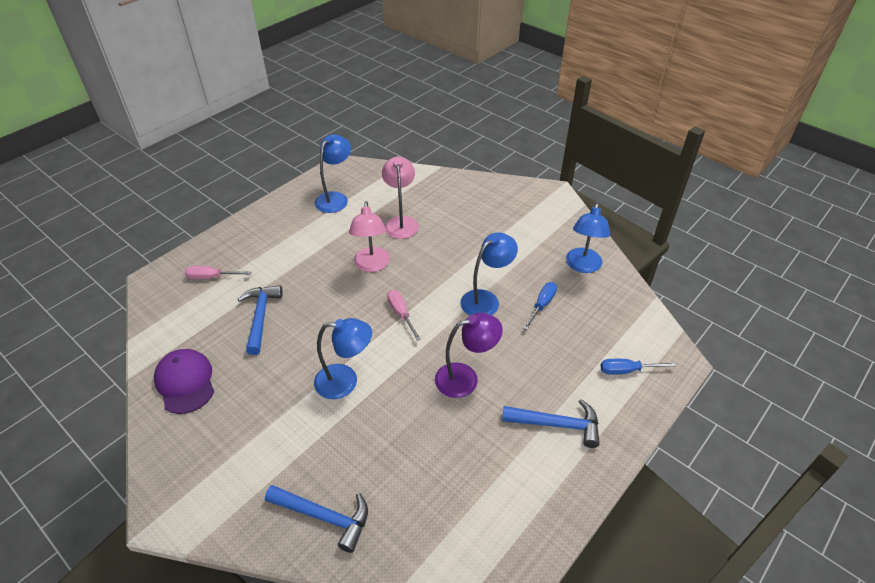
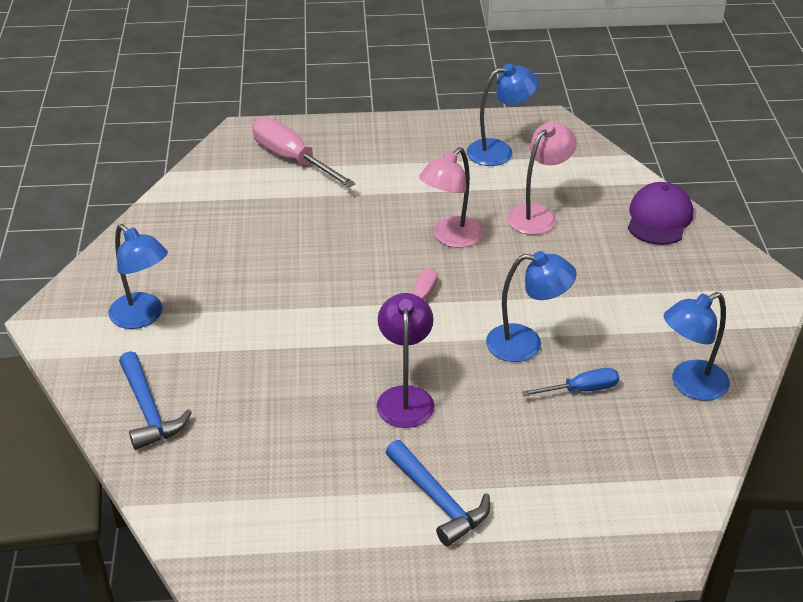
camera: 45 degrees right, 5 degrees down
purple cap [154,349,214,414] -> purple cap moved to [628,182,693,245]
pink screwdriver [185,266,251,279] -> pink screwdriver [252,117,356,188], size x1.75
blue hammer [237,285,283,355] -> none
blue lamp [314,318,372,399] -> blue lamp moved to [109,224,168,329]
purple lamp [435,313,503,398] -> purple lamp turned 120 degrees counterclockwise [377,293,435,428]
blue screwdriver [601,359,676,375] -> none

